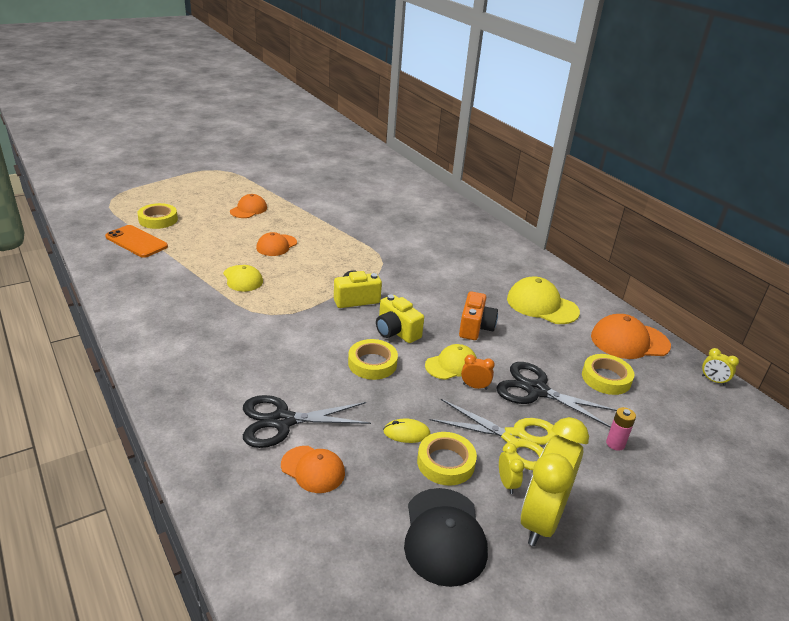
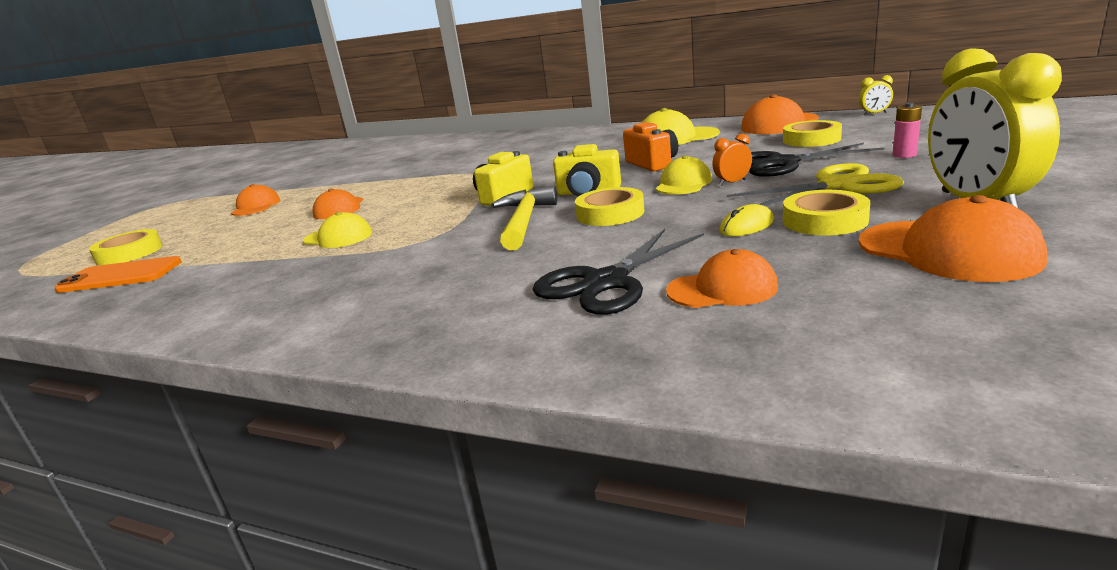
camera: 30 degrees left, 10 degrees down
black cap [404,488,488,587] -> orange cap [859,195,1047,282]
yellow clock [499,443,524,494] -> none
none -> yellow hammer [492,185,557,251]

